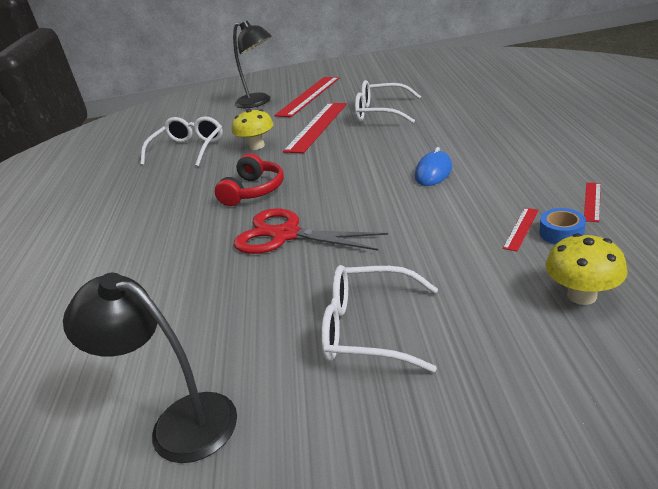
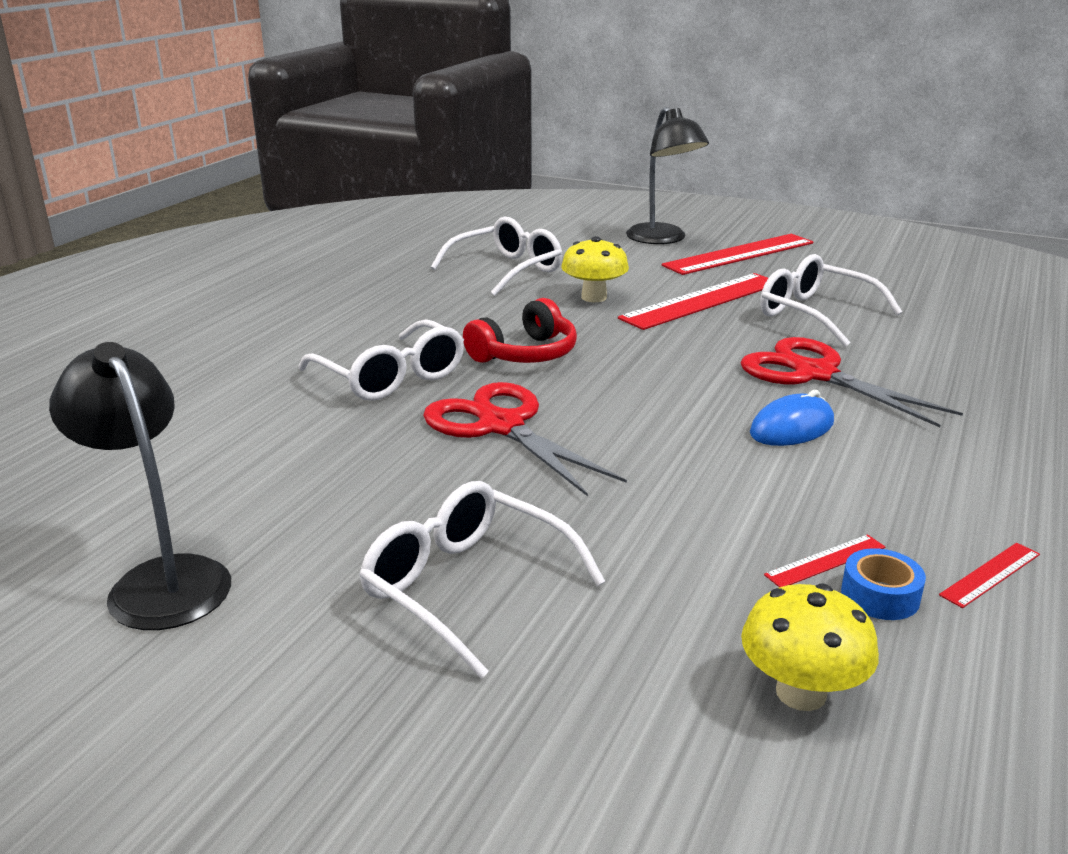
camera: 25 degrees right, 5 degrees down
none -> white glasses [298,319,464,401]
none -> red scissors [740,337,963,427]

